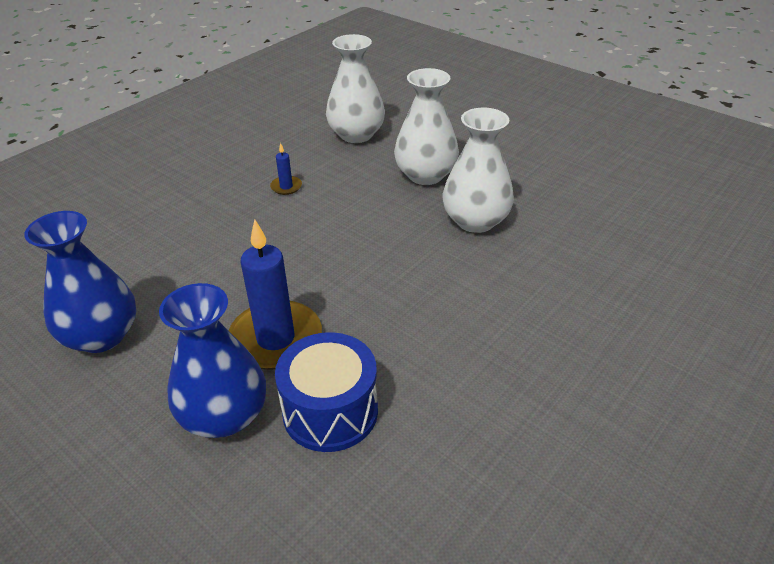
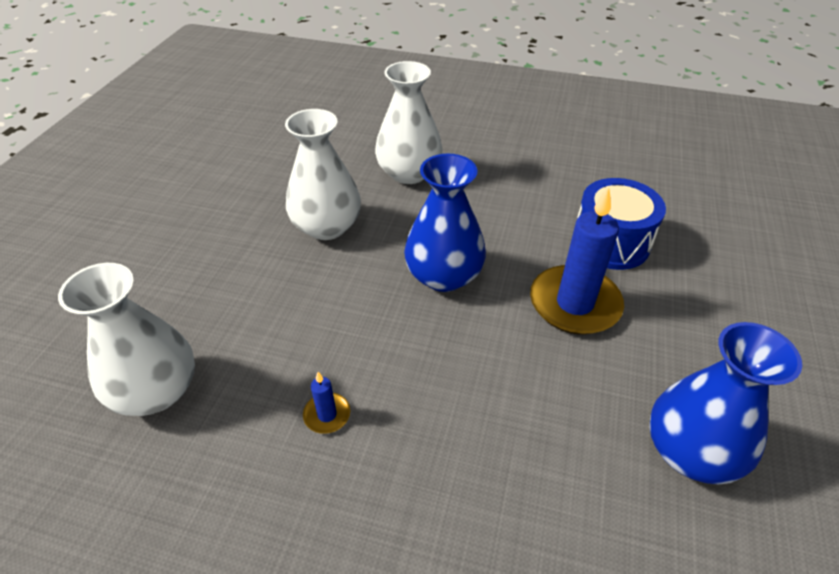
camera: 115 degrees left, 5 degrees up
blue vase [159,283,266,438] -> blue vase moved to [404,154,486,292]
white vase [394,68,459,185] -> white vase moved to [375,61,443,184]

